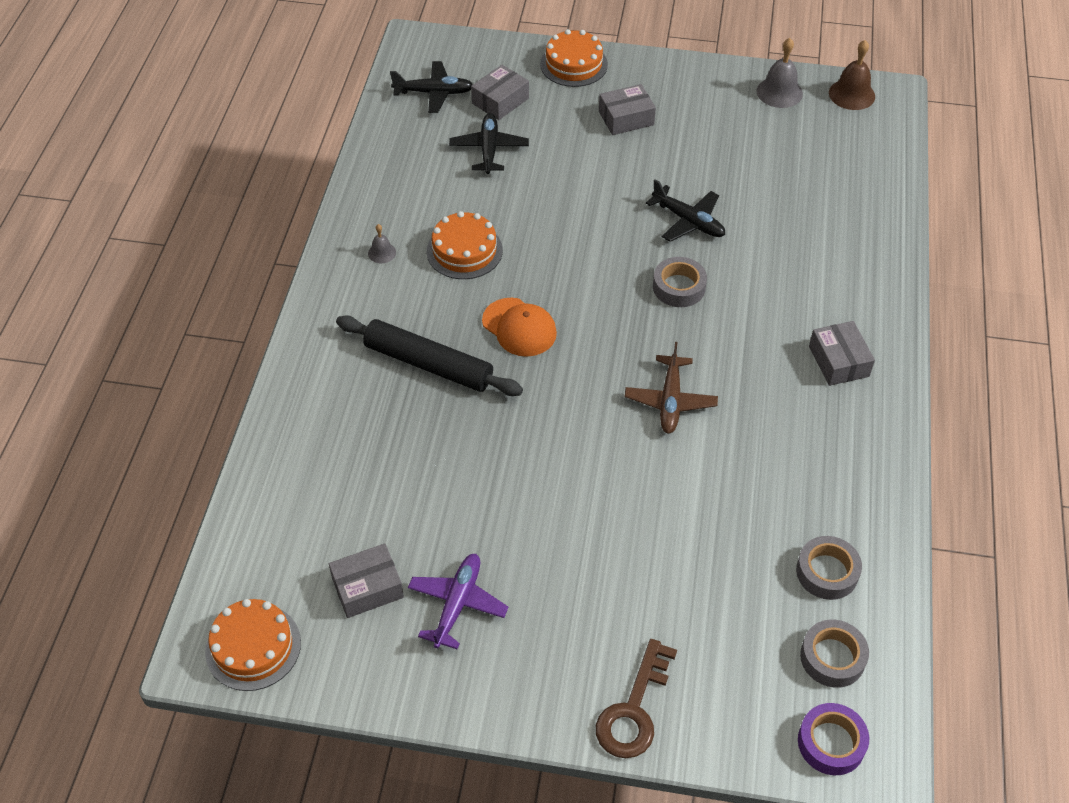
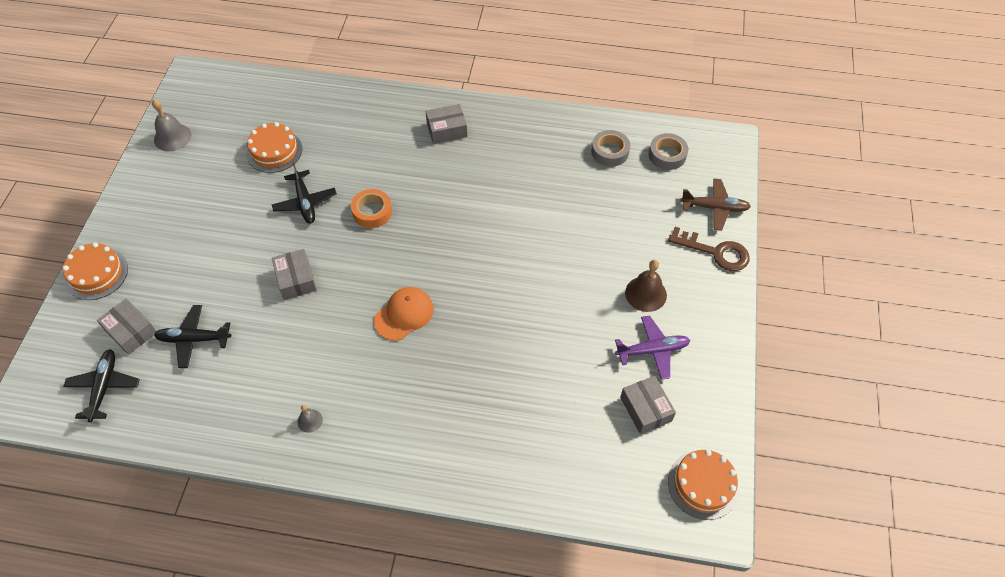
camera: 90 degrees left, 5 degrees up
black rolling pin [336,316,523,396] -> none
purple plane [408,554,508,649] -> purple plane turned 150 degrees clockwise [615,315,690,380]
orange cake [427,211,503,279] -> orange cake moved to [246,122,302,173]
grey box [599,84,656,135] -> grey box moved to [272,249,317,300]
brown plane [625,342,718,434] -> brown plane moved to [680,178,751,231]
black plane [646,179,725,242] -> black plane turned 120 degrees clockwise [272,162,337,224]
grey tape [653,257,707,307] -> orange tape [351,189,392,228]
purple tape [798,703,869,775] -> none
brown bell [829,40,875,110] -> brown bell moved to [625,260,667,312]

